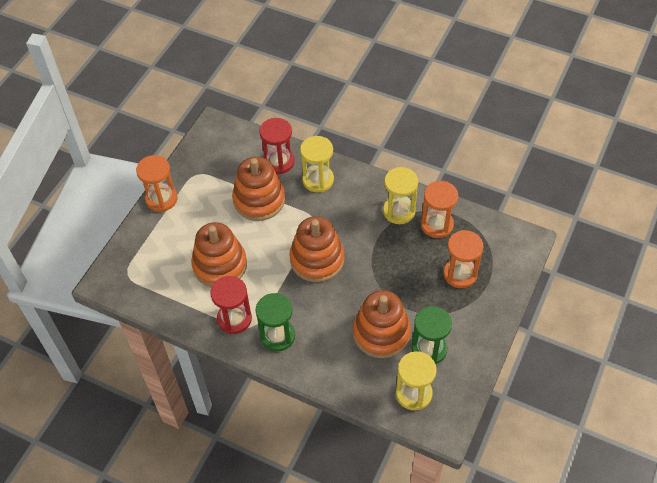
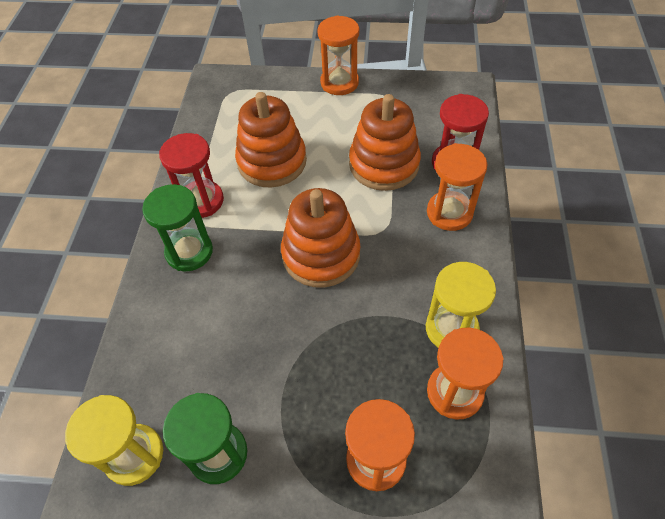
camera: 70 degrees right, 0 degrees up
yellow hourglass [300,136,334,193] -> orange hourglass [427,143,488,231]
orange stacking toy [353,290,411,358] -> none

